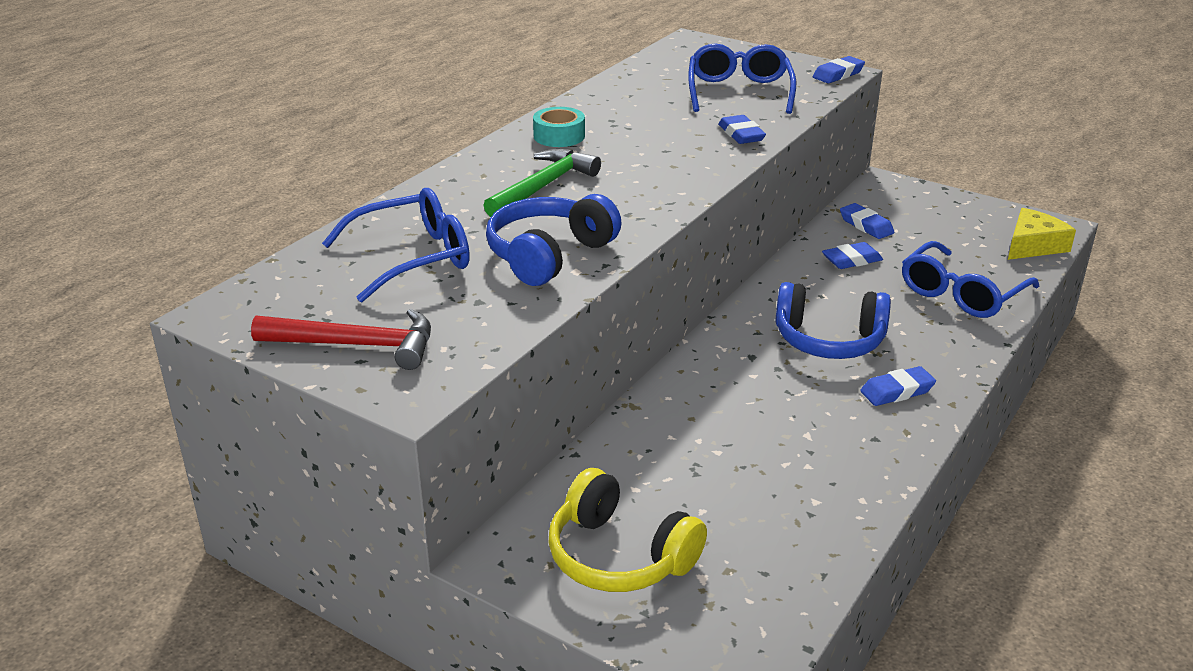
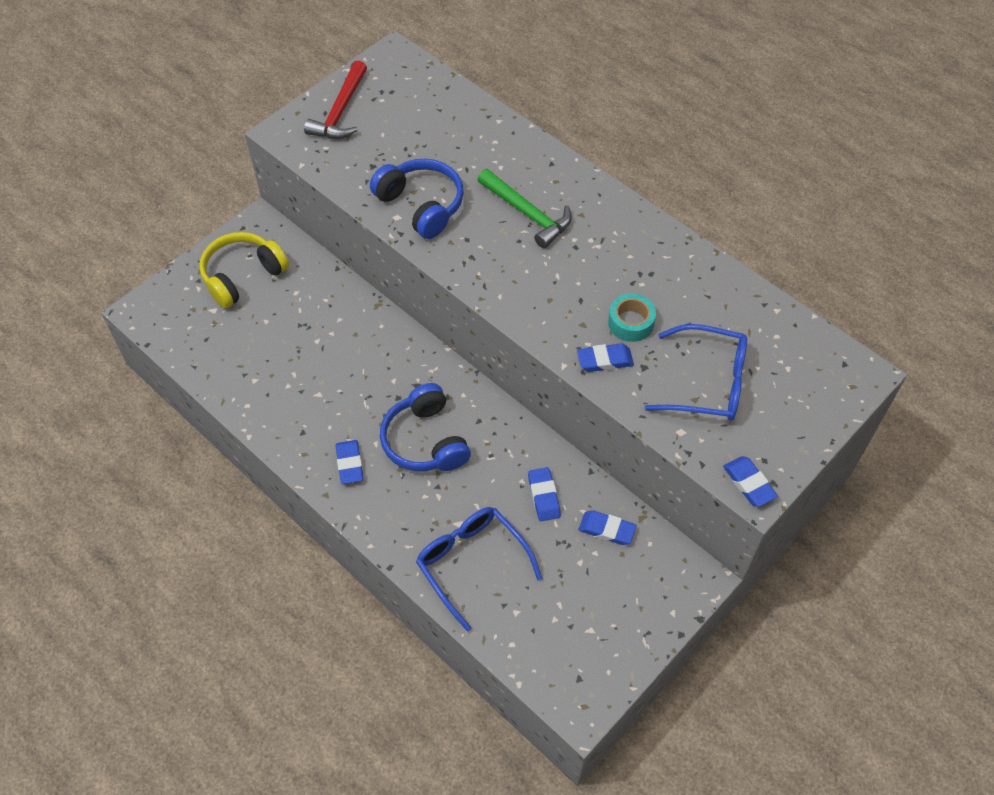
camera: 100 degrees right, 25 degrees up
blue glasses [322,188,470,302] -> none
turquoise tape [533,107,585,147] -> turquoise tape moved to [608,293,656,342]
blue headphones [775,282,891,359] -> blue headphones turned 45 degrees counterclockwise [380,383,471,471]
blue eraser [840,203,894,239] -> blue eraser turned 45 degrees clockwise [579,510,637,545]
yellow cheese [1008,208,1076,260] -> none

